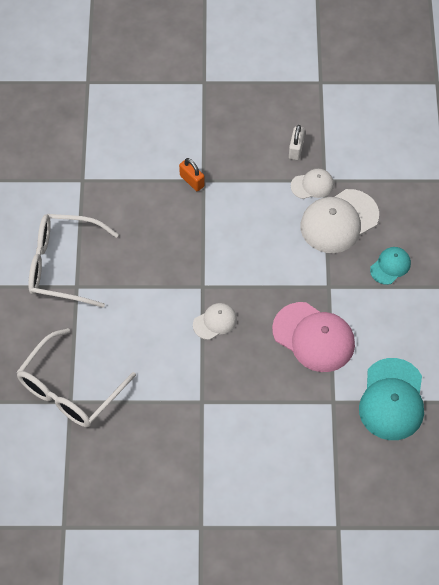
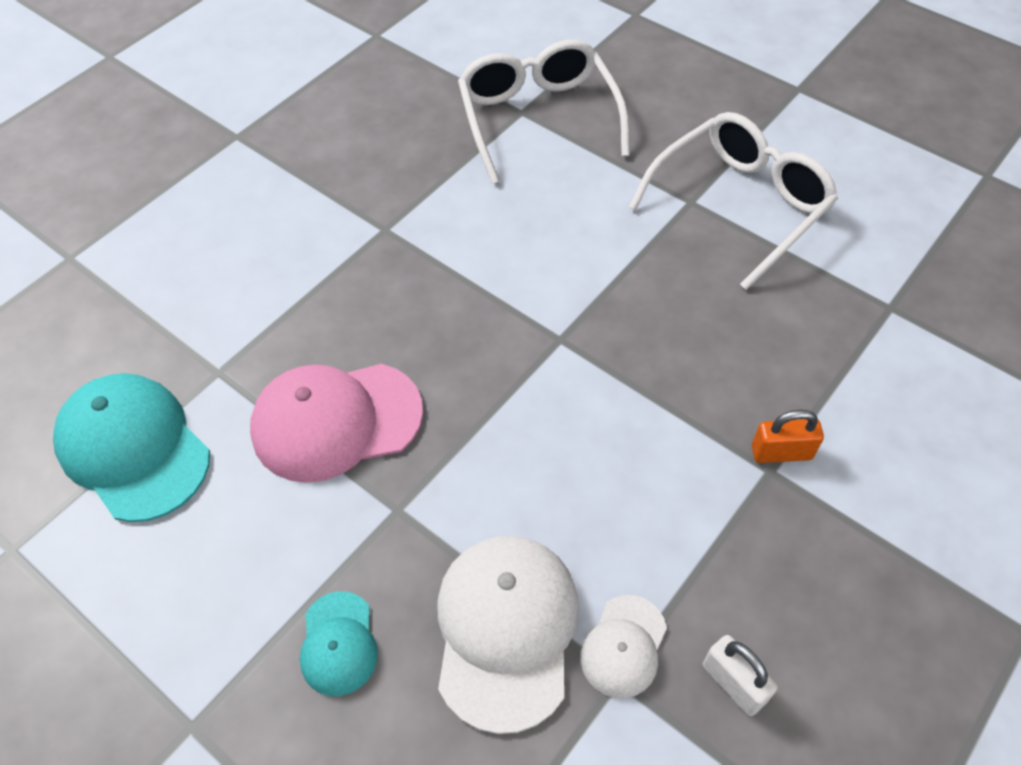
camera: 130 degrees right, 5 degrees down
white cap [193,303,237,340] -> none

